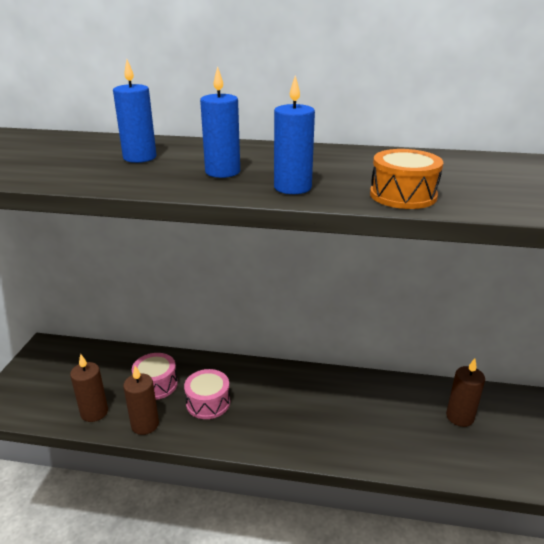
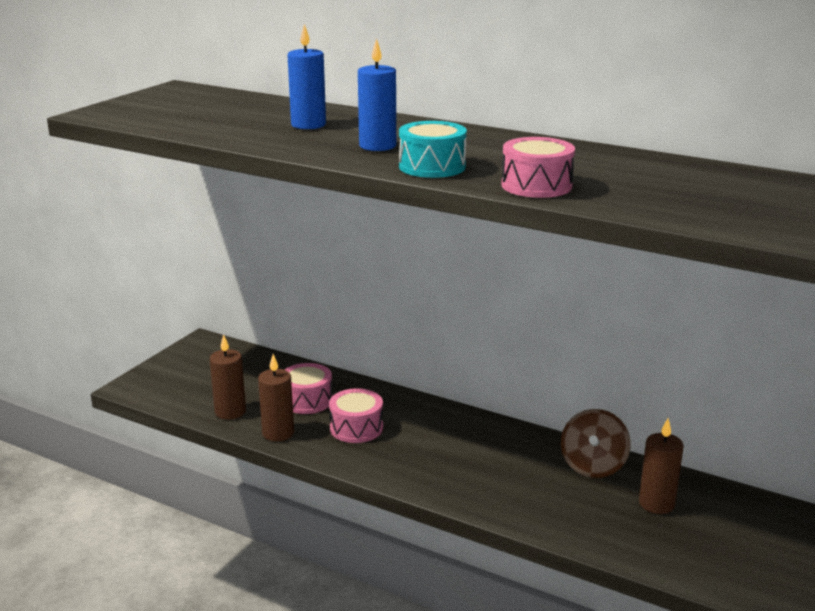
camera: 20 degrees right, 5 degrees down
blue candle [274,76,315,194] -> turquoise drum [399,121,467,178]
orange drum [370,149,443,209] -> pink drum [501,137,575,198]
none -> brown spinning top [561,409,631,478]

